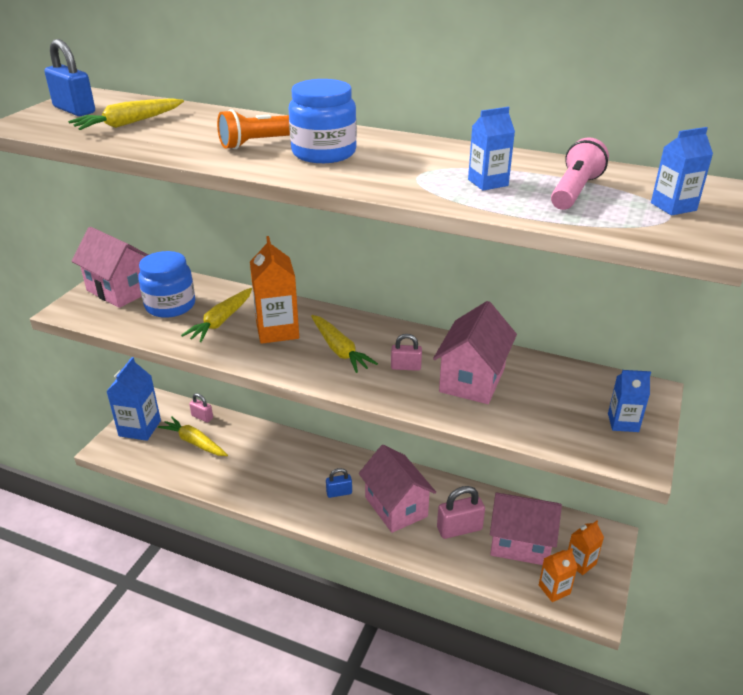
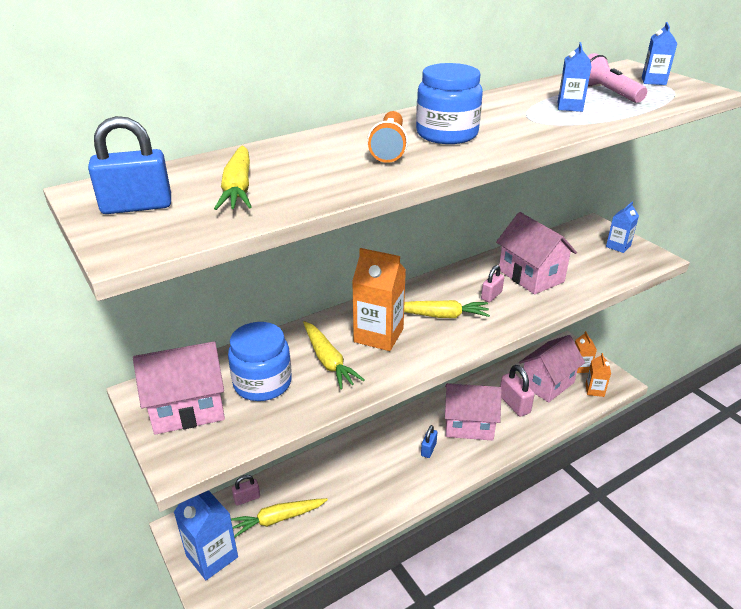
camera: 55 degrees left, 0 degrees up
pink padlock [437,486,485,539] -> pink padlock turned 45 degrees counterclockwise [500,365,535,417]

